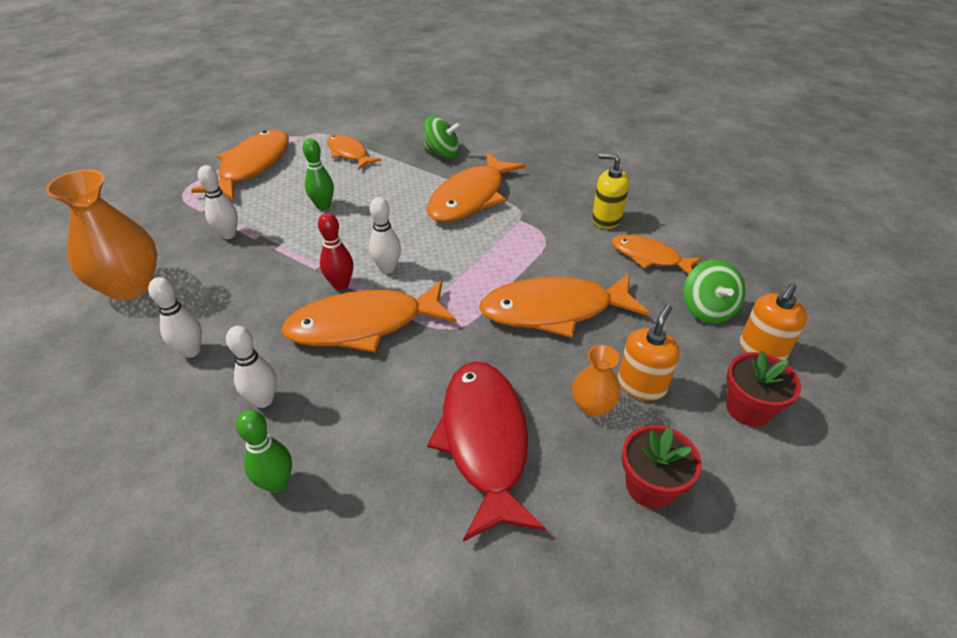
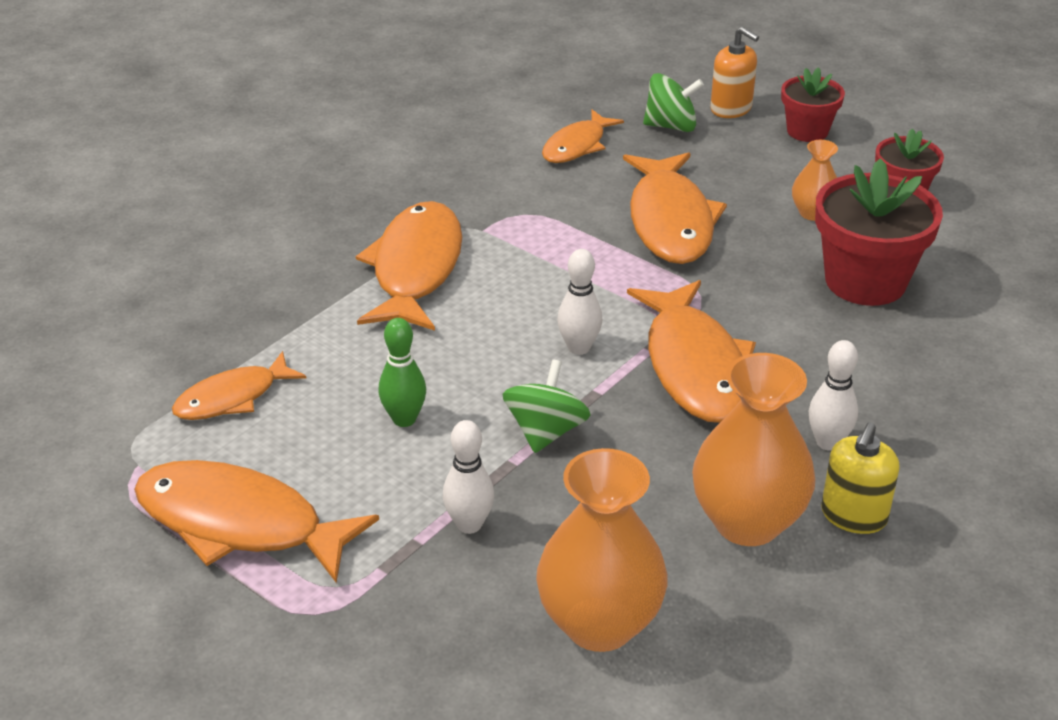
camera: 85 degrees left, 5 degrees down
white bowling pin [148,277,202,358] -> orange vase [692,353,815,546]
green bowling pin [236,410,292,493] -> none
red bowling pin [318,213,353,290] -> none
green spinning top [424,116,461,158] -> green spinning top moved to [502,360,590,453]
orange fish [427,152,525,222] -> orange fish turned 120 degrees counterclockwise [356,201,462,331]
red fish [427,361,546,542] -> red flower pot [815,158,943,306]
yellow soap dispenser [592,154,630,229] -> yellow soap dispenser moved to [821,422,900,534]
orange soap dispenser [618,304,680,401] -> none

